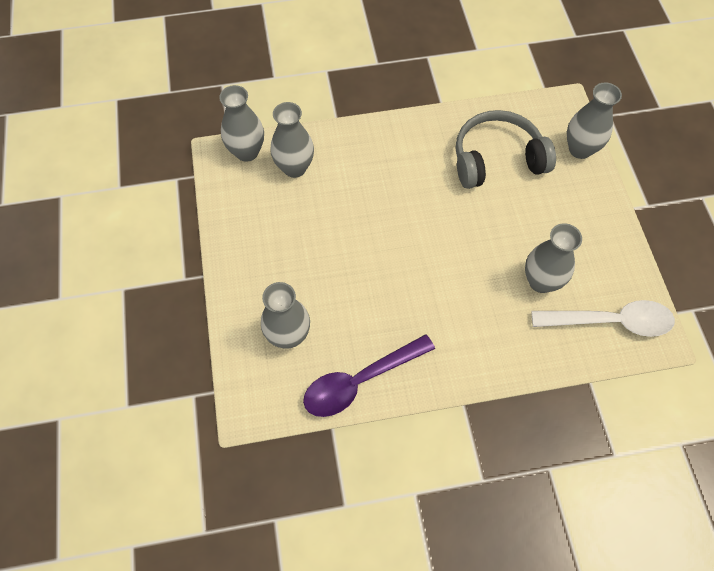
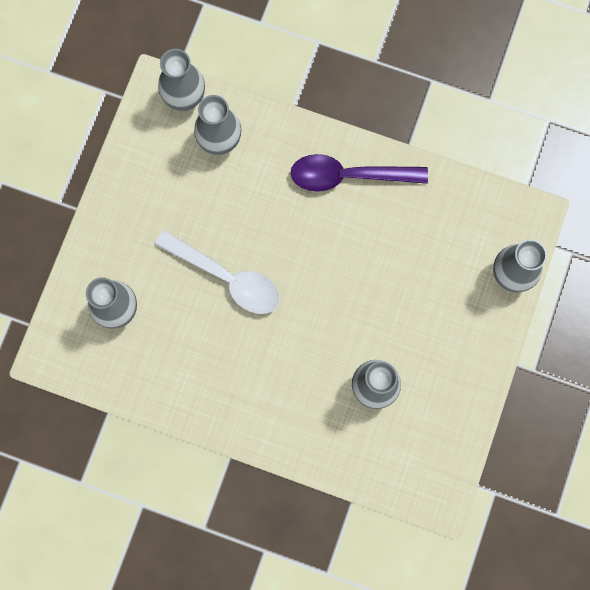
camera: 30 degrees right, 15 degrees up
purple spoon [303,334,435,417] -> purple spoon moved to [291,154,428,192]
grey headphones [456,110,556,189] -> none
white spoon [532,300,675,337] -> white spoon moved to [155,230,280,314]

